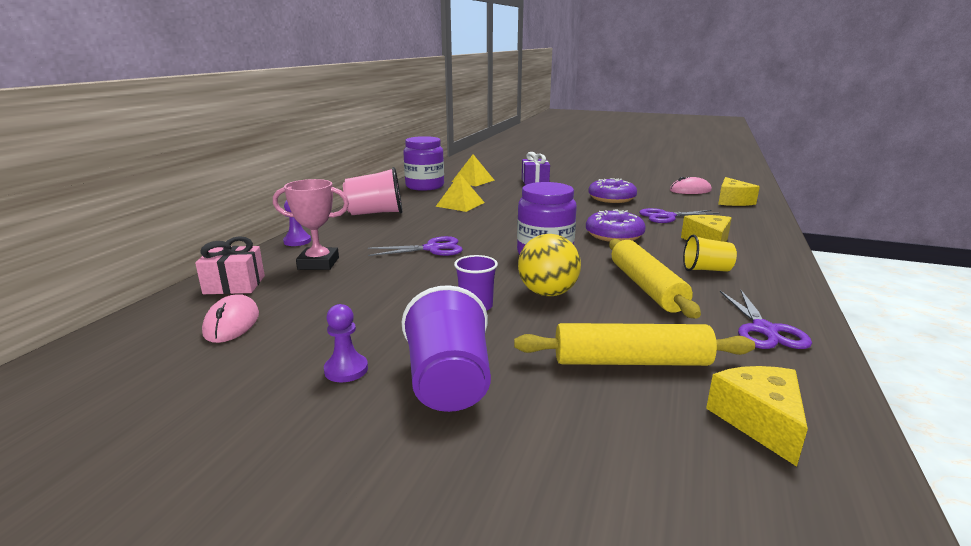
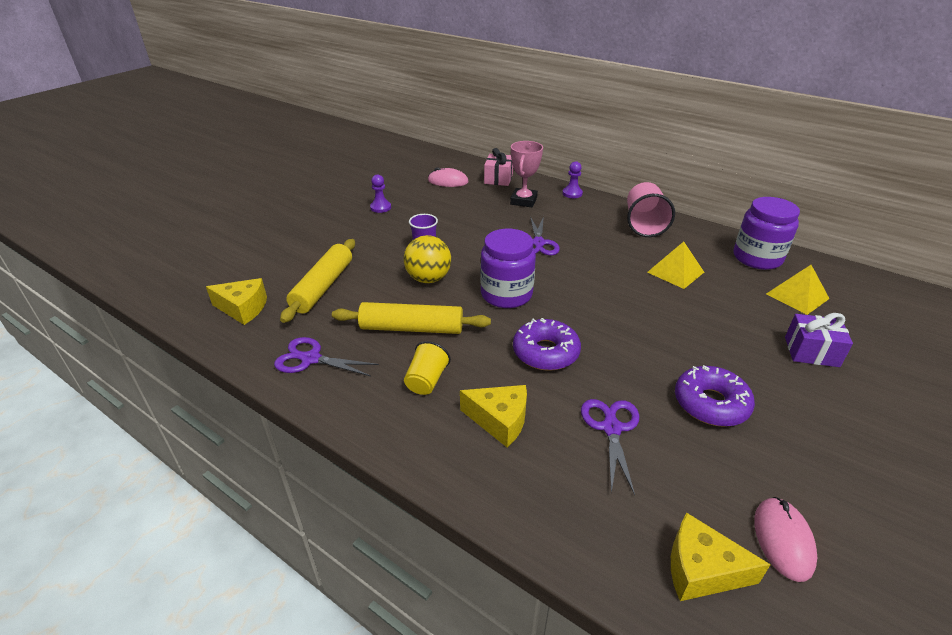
camera: 105 degrees right, 15 degrees up
purple cup [402,285,491,412] -> none

